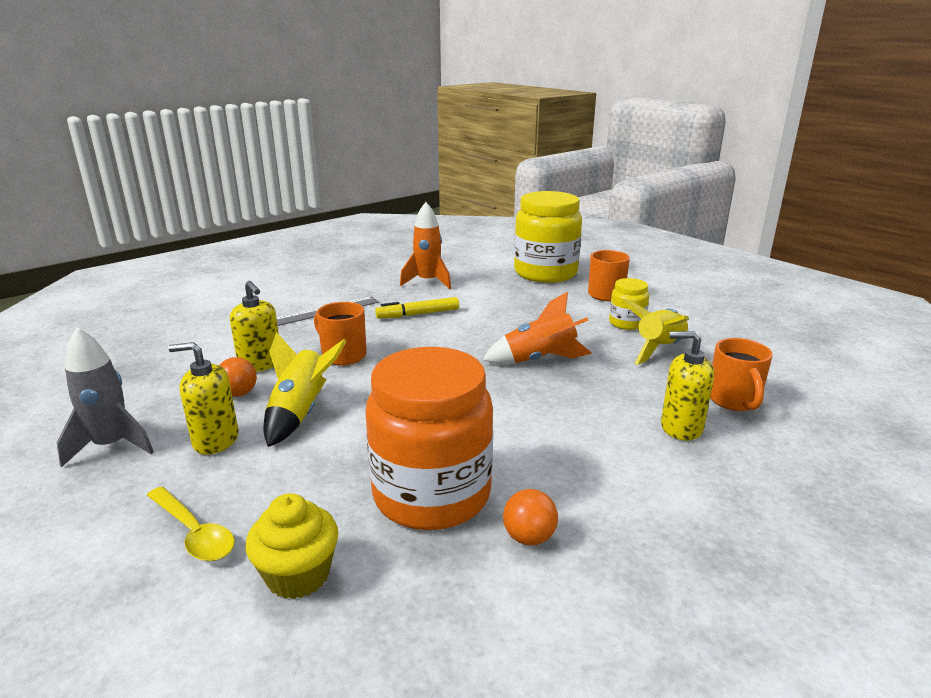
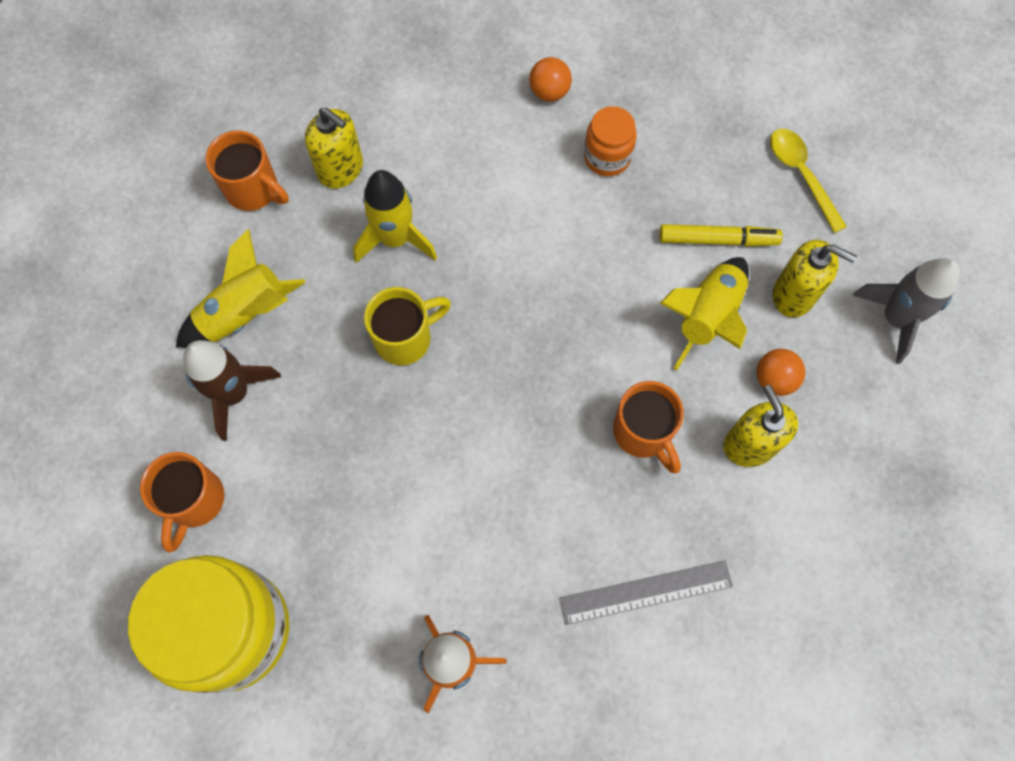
camera: 160 degrees left, 45 degrees up
yellow cupcake [246,493,338,599] -> none
orange jar [365,347,493,530] -> orange jar [584,106,637,176], size x0.47
yellow marker [375,297,459,319] -> yellow marker moved to [659,224,783,246]
orange rocket [483,292,592,364] -> yellow mug [364,287,451,365]
yellow jar [609,278,649,330] -> brown rocket [183,340,281,441]
orange mug [710,338,773,411] -> orange mug turned 105 degrees clockwise [205,131,288,211]
none -> yellow rocket [353,170,437,263]

